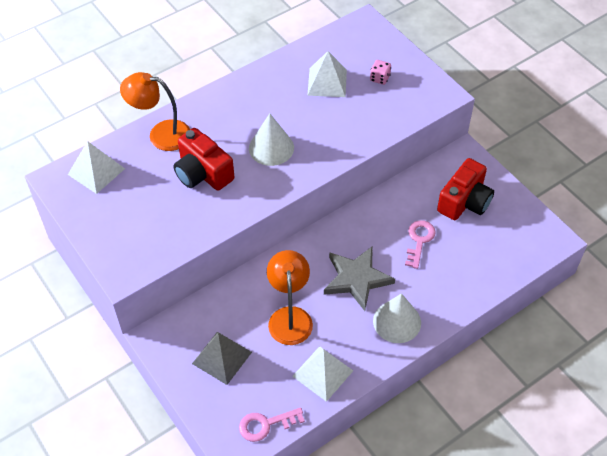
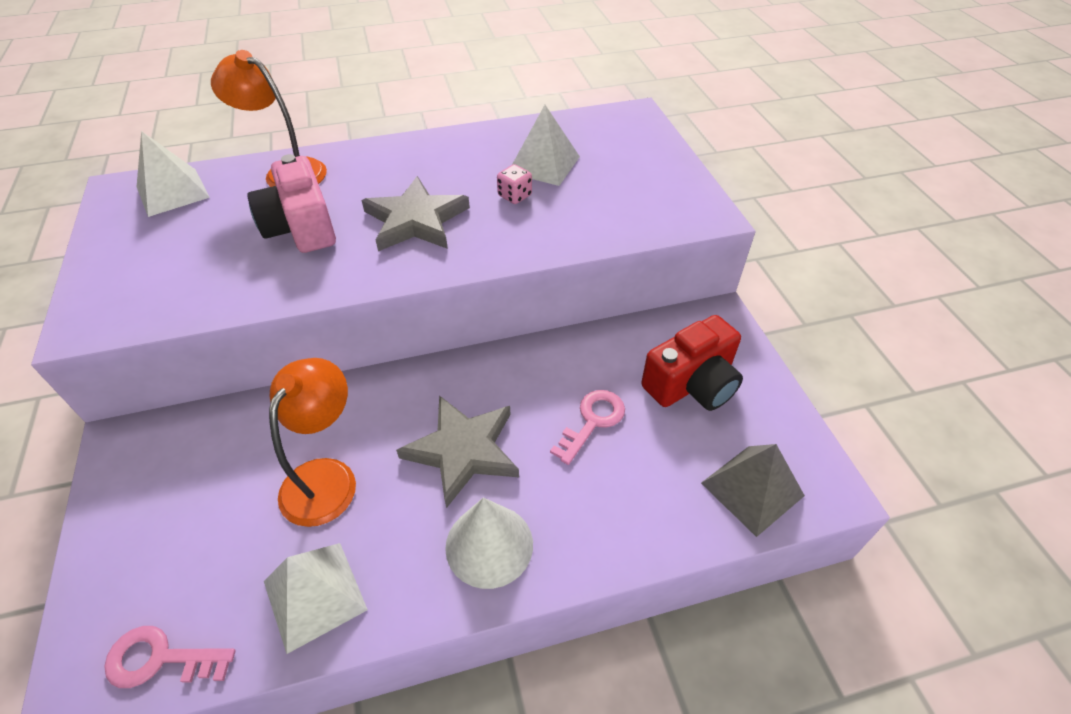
camera: 20 degrees right, 5 degrees down
red camera [173,128,235,191] -> pink camera [247,154,336,253]
grey pyramid [192,332,252,385] -> grey pyramid moved to [701,444,805,537]
white cone [249,114,294,166] -> grey star [362,176,470,251]
pink dice [370,60,391,85] -> pink dice moved to [497,164,532,204]

